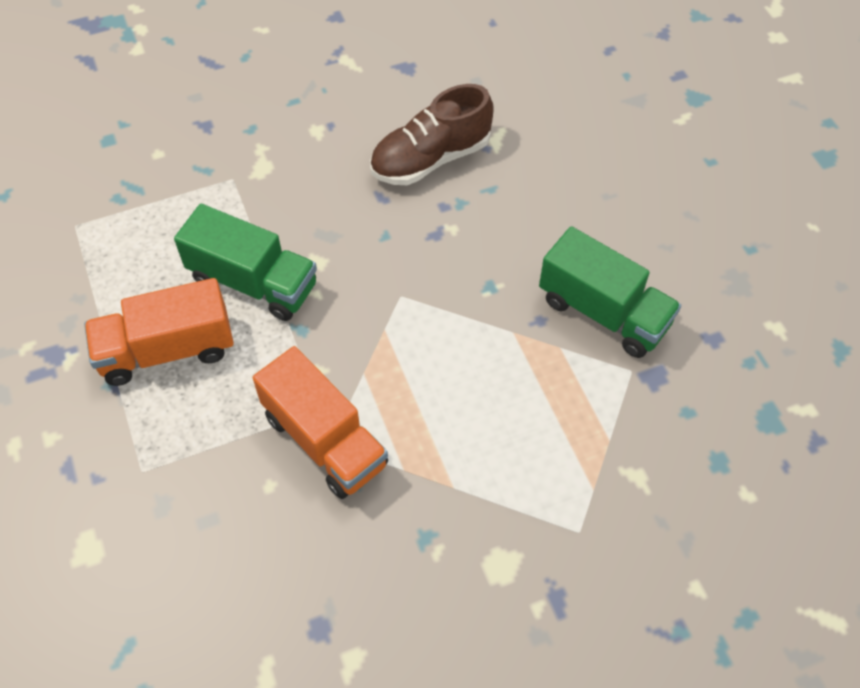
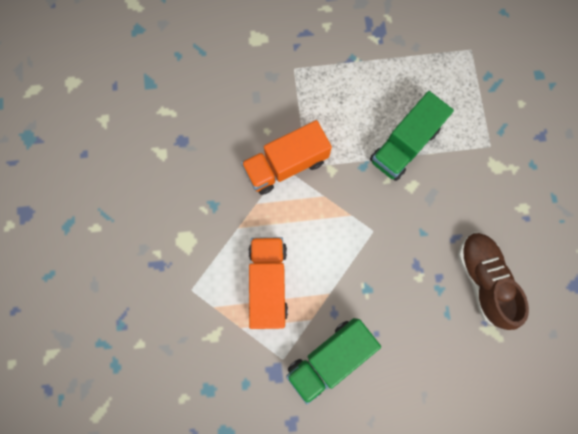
camera: 105 degrees right, 20 degrees up
orange truck [84,278,234,386] -> orange truck moved to [249,237,288,329]

